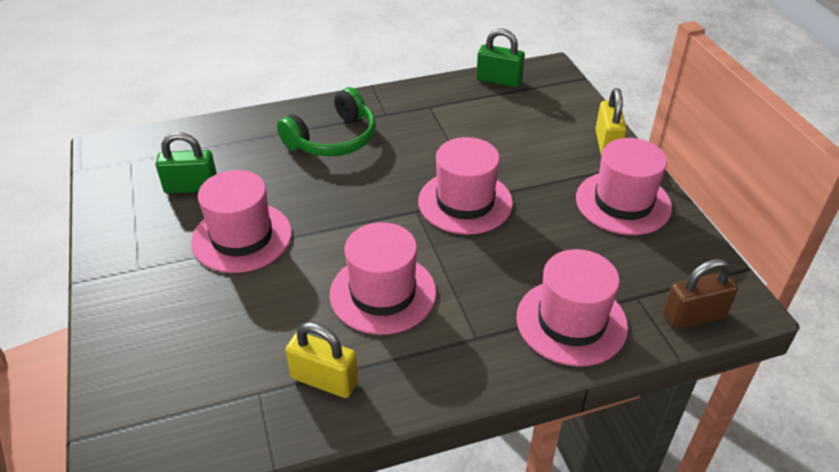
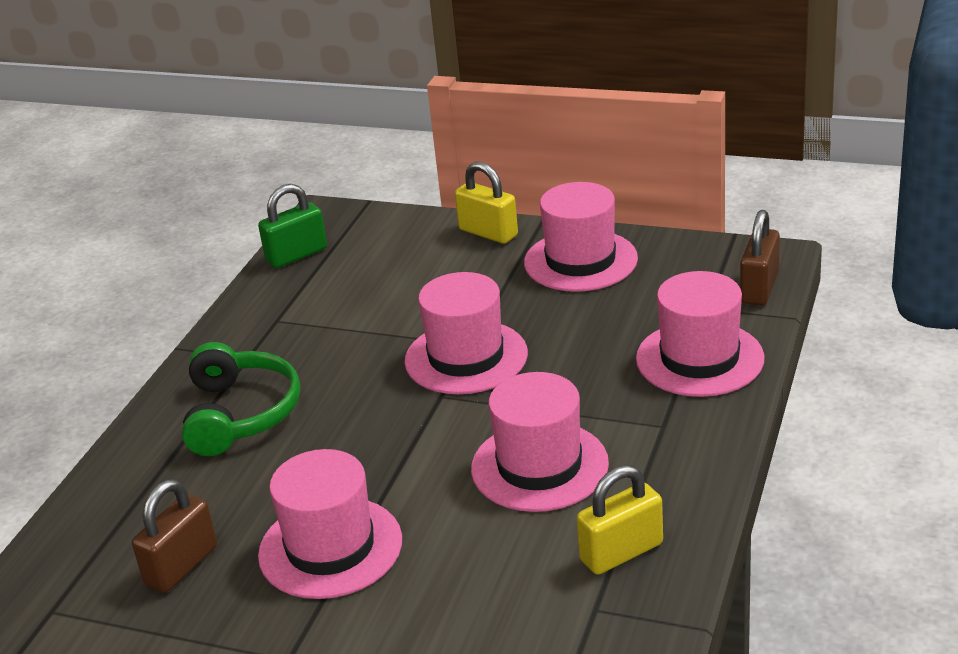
camera: 50 degrees left, 10 degrees down
green padlock [156,132,217,193] -> brown padlock [132,479,217,593]

